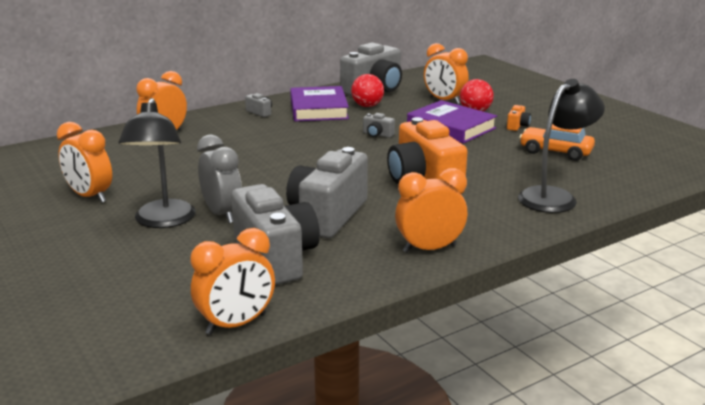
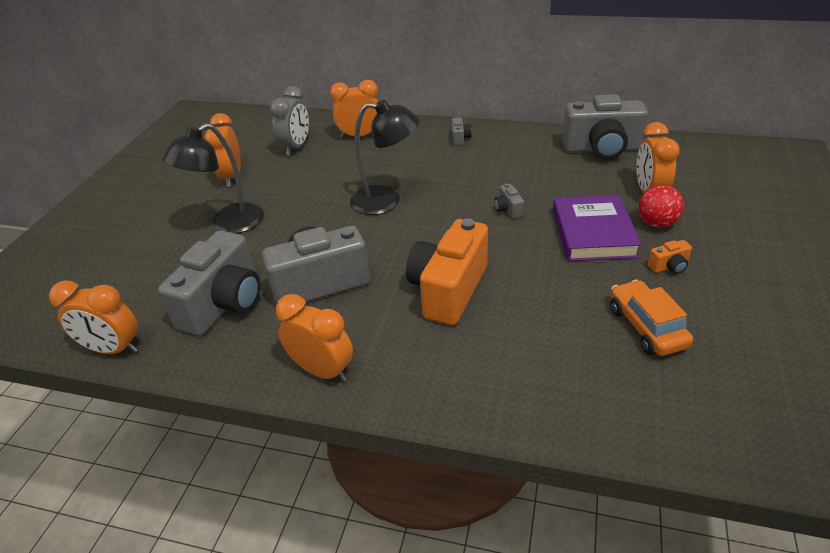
camera: 50 degrees right, 15 degrees up
grey clock [197,134,242,223] -> grey clock moved to [270,86,309,156]
purple book [290,86,349,121] -> none
red ball [351,74,384,107] -> none
black lamp [518,79,605,213] -> black lamp moved to [350,100,419,215]

